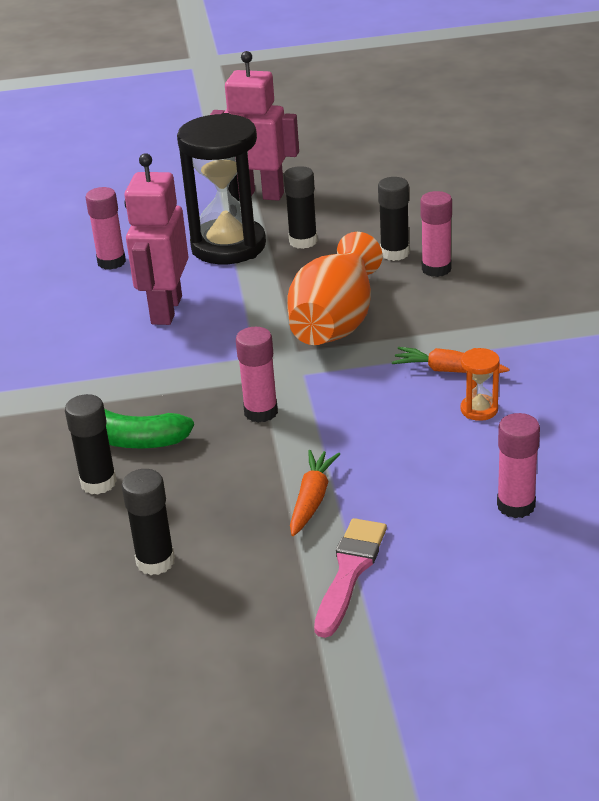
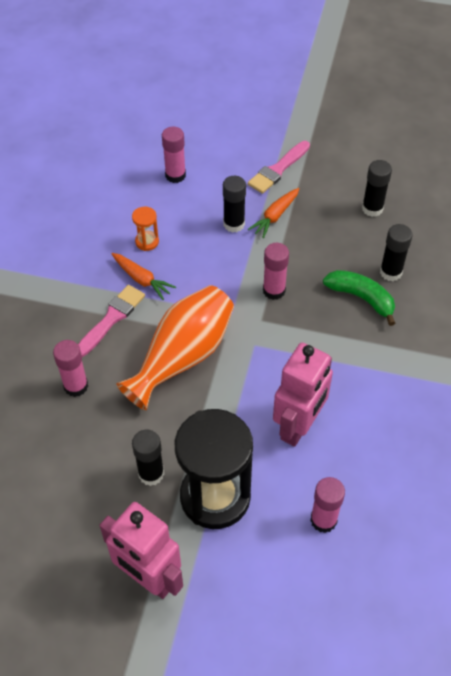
camera: 160 degrees left, 20 degrees up
black glue stick [378,177,409,261] -> black glue stick moved to [223,176,246,233]
none -> pink brush [78,285,145,357]

